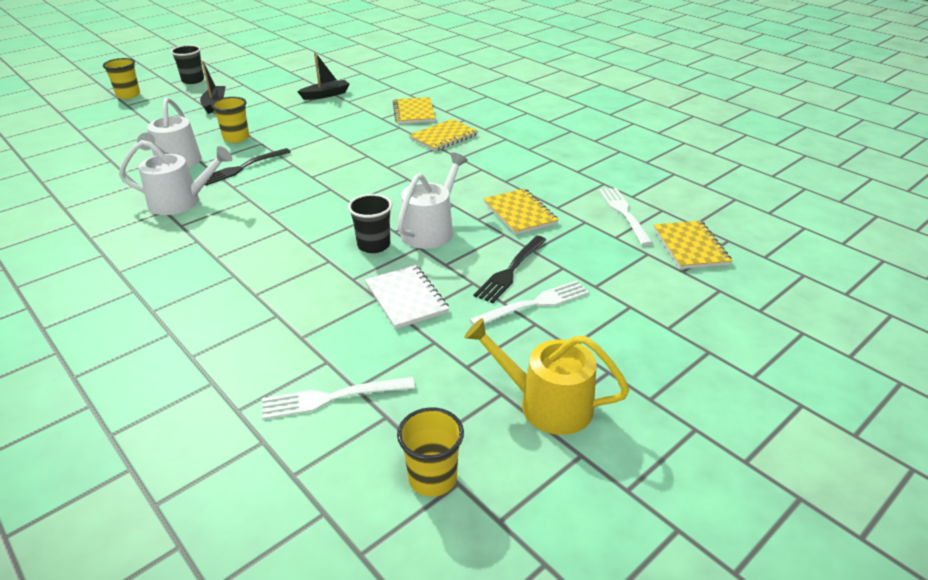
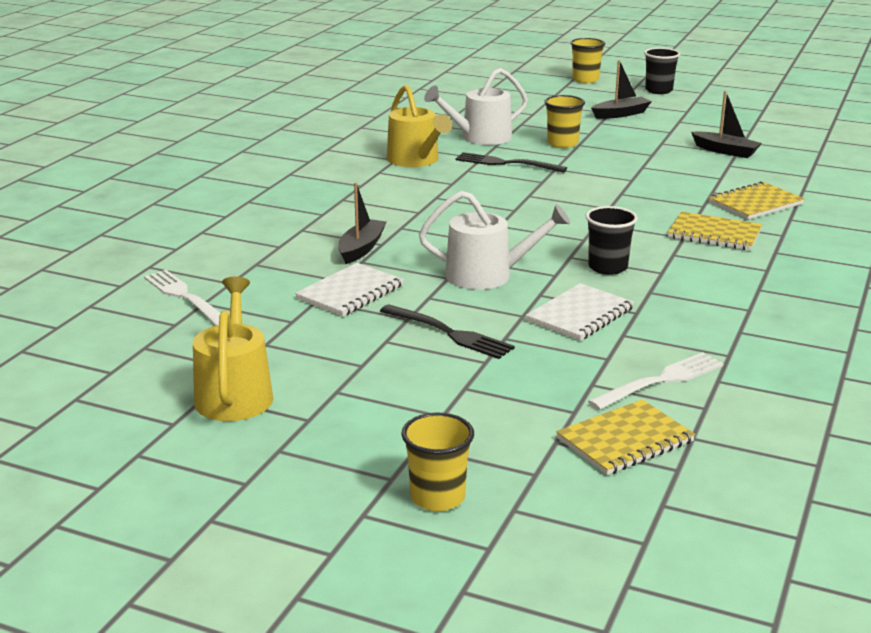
camera: 65 degrees right, 10 degrees down
white watering can [119,140,232,215] -> yellow watering can [387,85,452,167]
black cup [348,194,392,253] -> black cup moved to [586,206,638,275]
yellow cup [397,407,464,497] -> yellow cup moved to [401,413,474,511]
white fork [469,280,589,325] -> none
black fork [474,236,546,303] -> black fork turned 150 degrees counterclockwise [380,304,515,359]
yellow notebook [483,188,559,235] -> white notebook [526,283,634,341]
none -> black boat [338,183,386,264]

